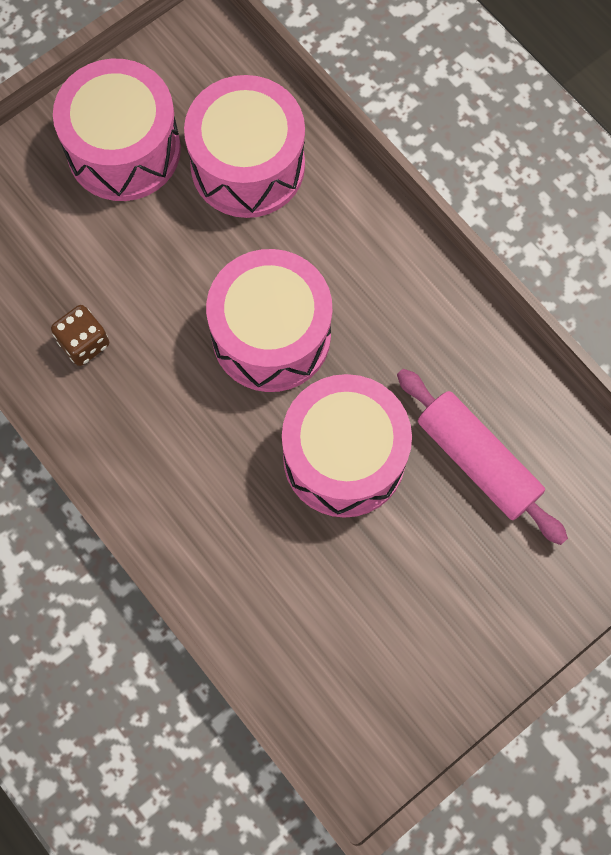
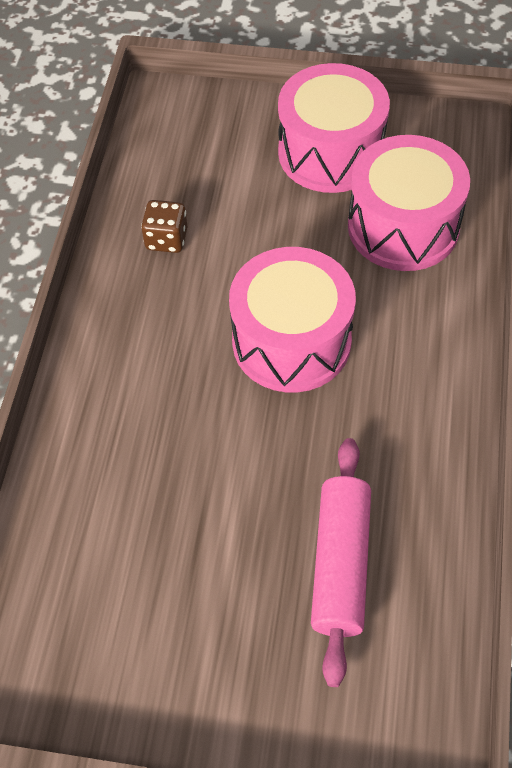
camera: 50 degrees right, 15 degrees down
pink drum [282,374,412,518] -> none

